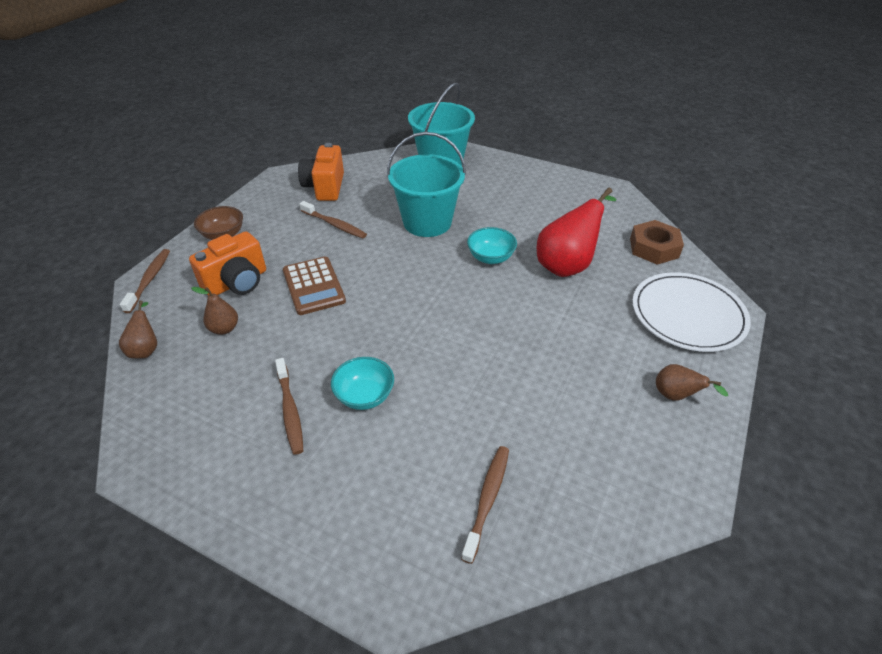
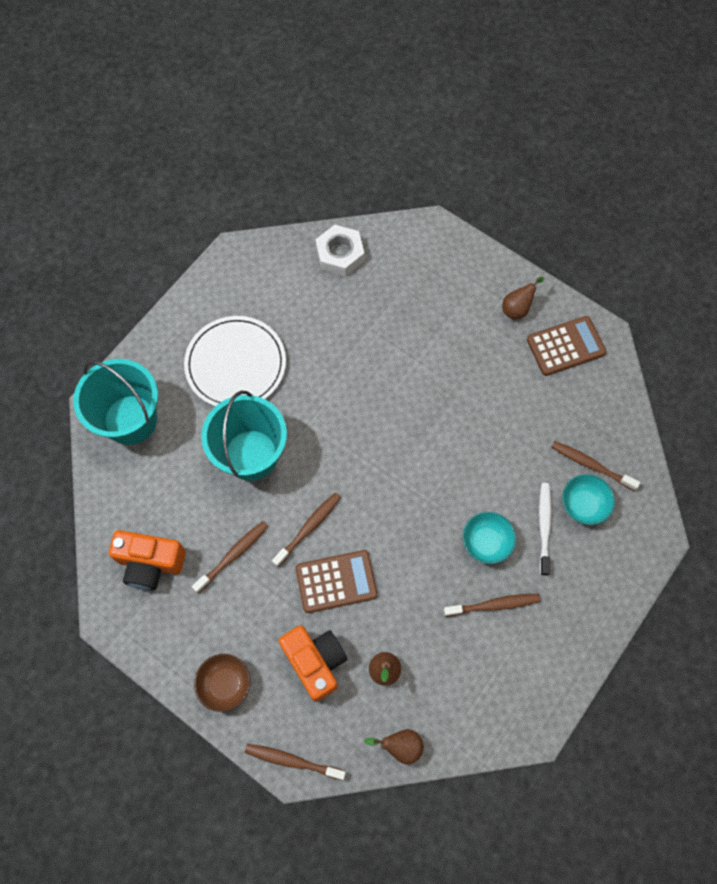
camera: 80 degrees left, 25 degrees up
turquoise bowl [467,227,517,264] -> turquoise bowl moved to [562,474,615,525]
red pear [537,188,617,277] -> none
brown nut [630,220,684,265] -> white nut [316,225,364,276]
white plate [632,272,751,352] -> white plate moved to [184,316,286,406]
none -> brown toothbrush [272,493,341,567]
none -> brown calculator [527,316,606,376]
none -> white toothbrush [539,483,552,576]

